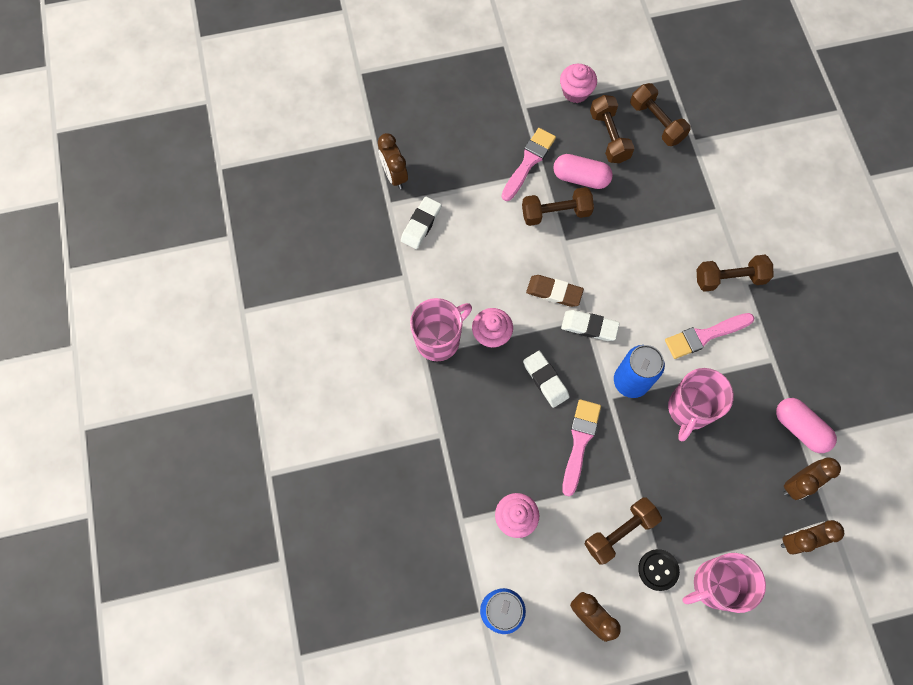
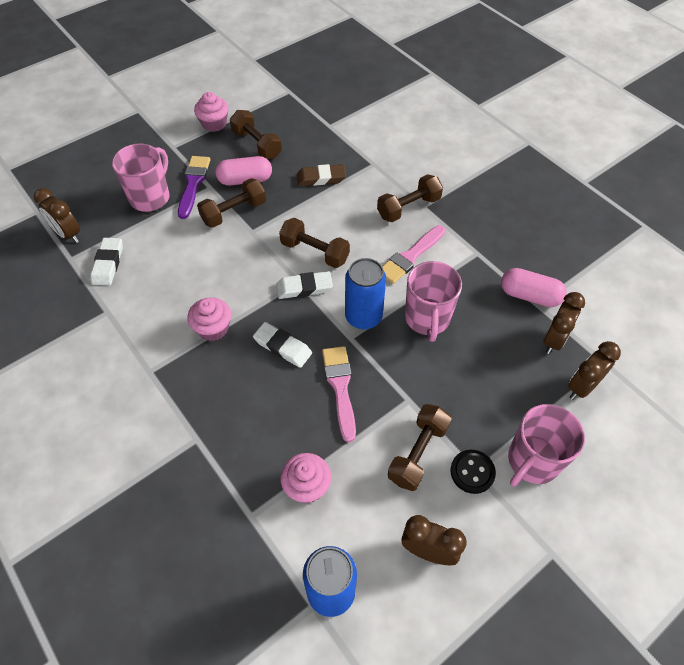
camera: 25 degrees left, 15 degrees down
pink mug [410,298,472,362] -> pink mug moved to [112,144,170,212]
pink brush [501,128,556,201] -> purple brush [178,156,210,219]
brown eraser [526,275,584,307] -> brown eraser moved to [297,164,346,186]
brown dumbbell [630,83,691,146] -> brown dumbbell moved to [279,218,350,268]

